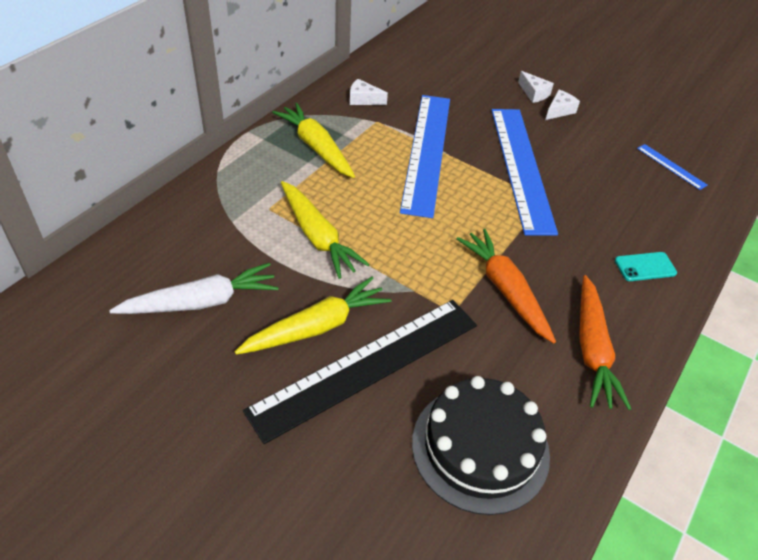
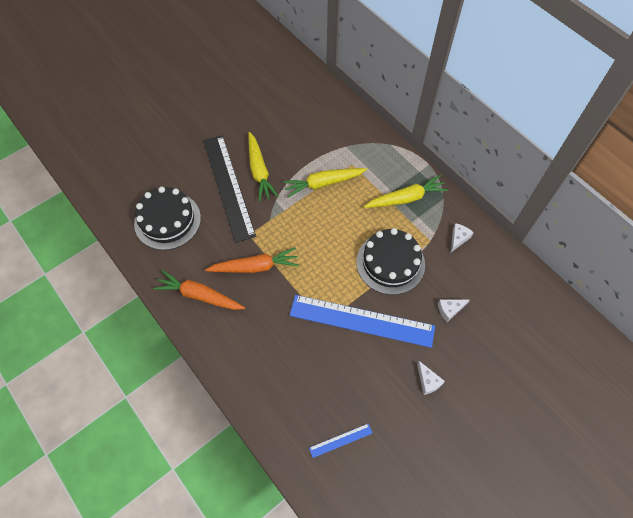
camera: 110 degrees right, 15 degrees up
white carrot [109,263,278,314] -> none
blue ruler [400,95,450,218] -> black cake [356,228,425,295]
white cheese [518,71,554,103] -> white cheese moved to [438,299,470,322]
turquoise phone [615,252,677,281] -> none

